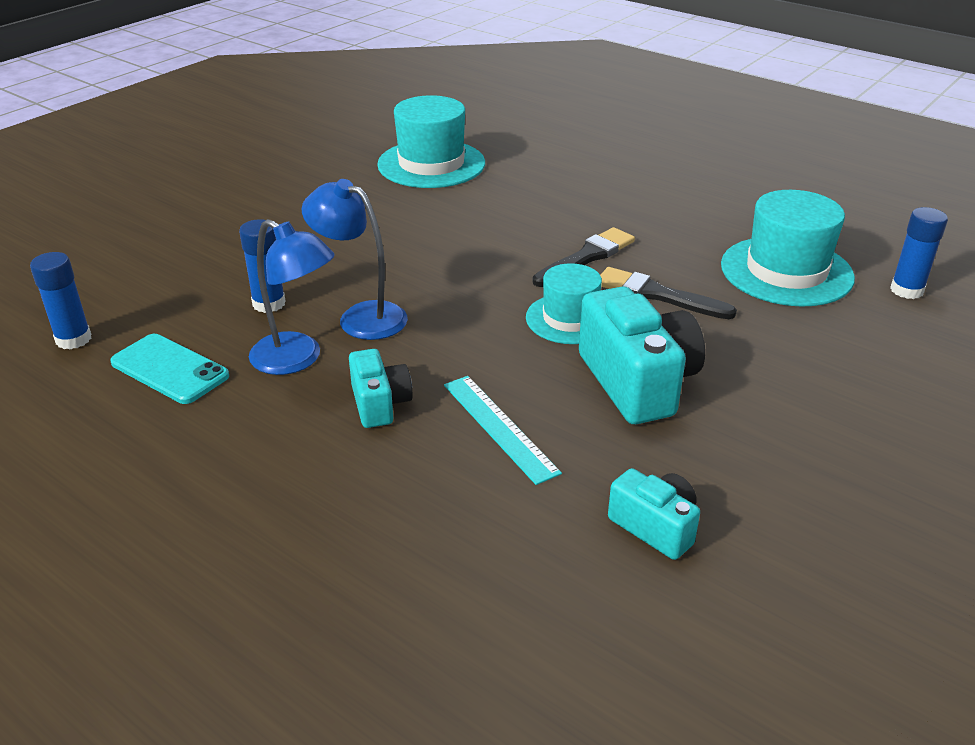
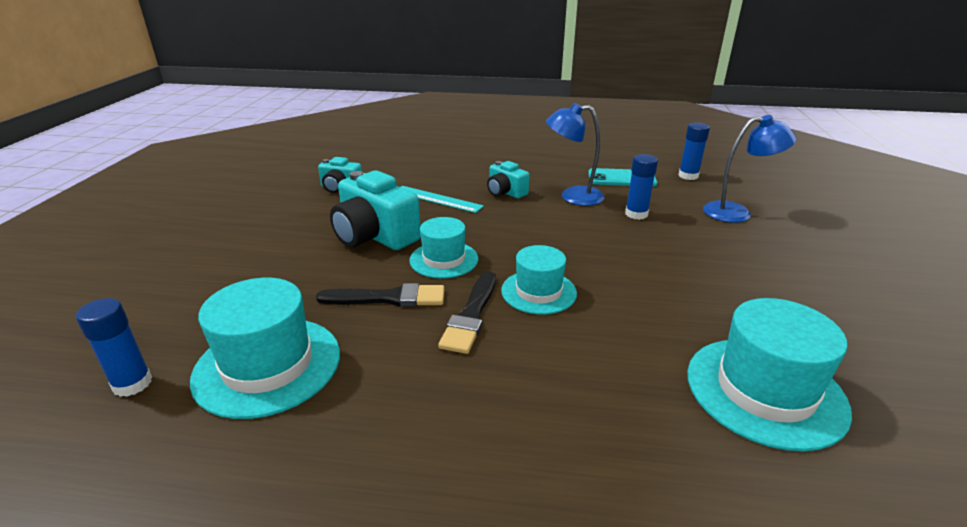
camera: 150 degrees right, 5 degrees down
blue lamp [302,179,408,340] -> blue lamp moved to [703,115,797,223]
none -> turquoise hat [501,245,577,315]

